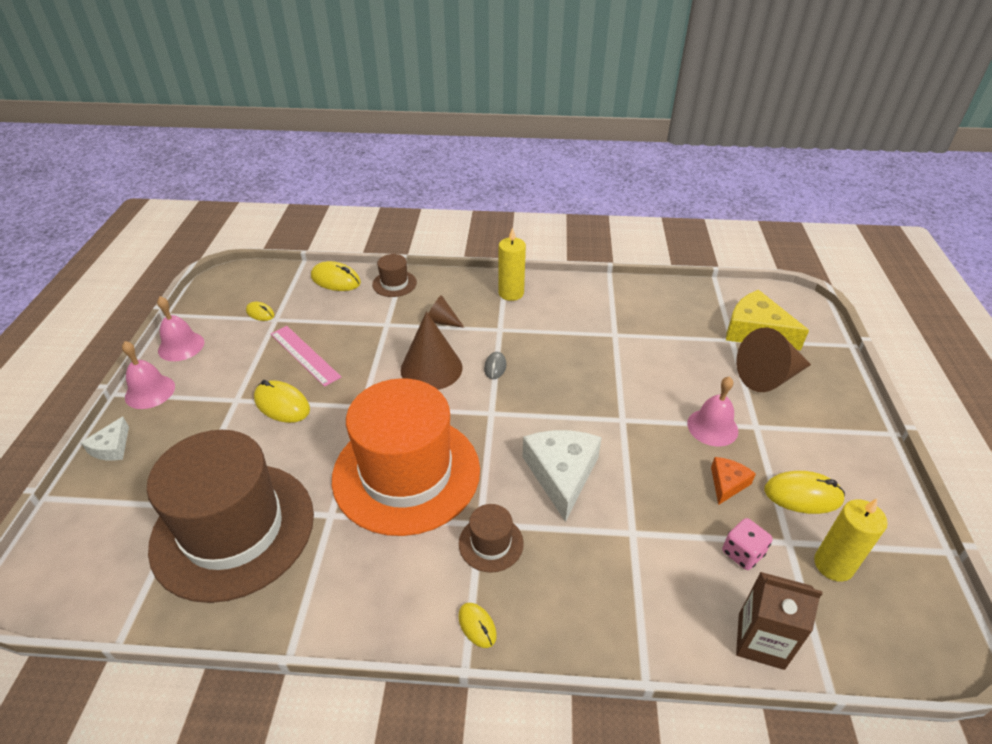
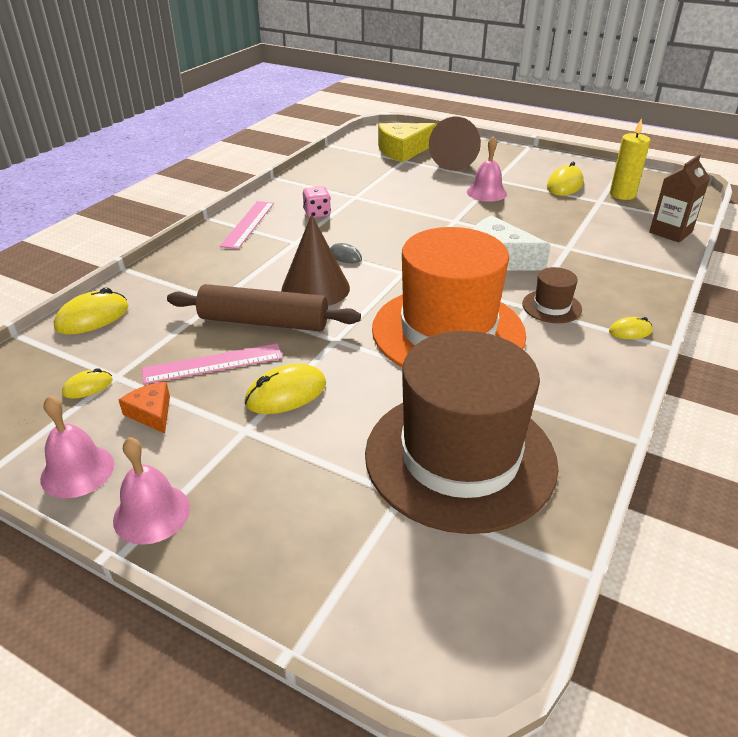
camera: 65 degrees left, 5 degrees down
white cheese [81,416,129,461] -> none
brown hat [372,254,417,297] -> none
brown cone [428,295,465,328] -> none
yellow candle [498,227,526,301] -> pink ruler [220,201,274,249]
orange cheese [711,457,756,505] -> orange cheese moved to [119,382,170,434]
pink dice [722,518,773,570] -> pink dice moved to [303,186,331,218]
none -> brown rolling pin [167,284,361,331]

